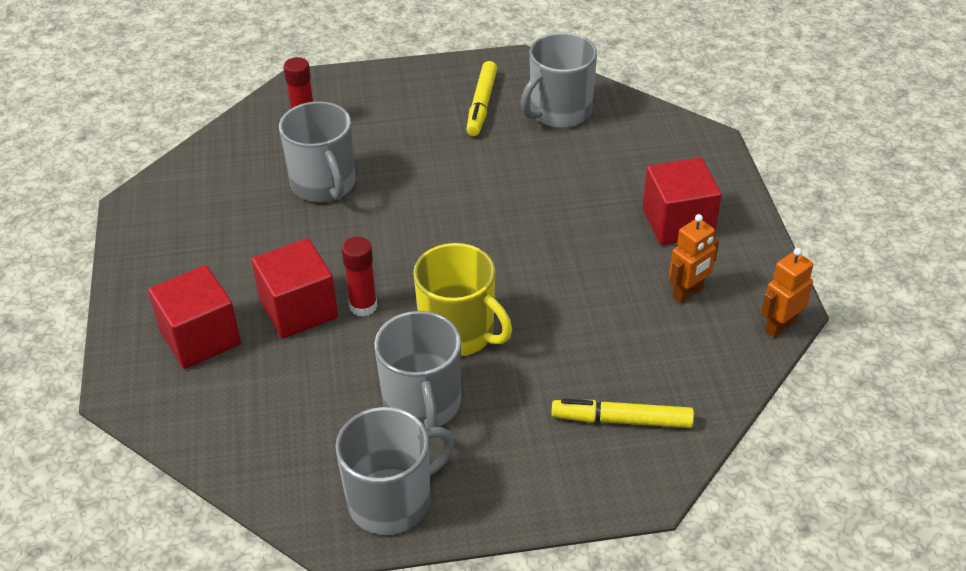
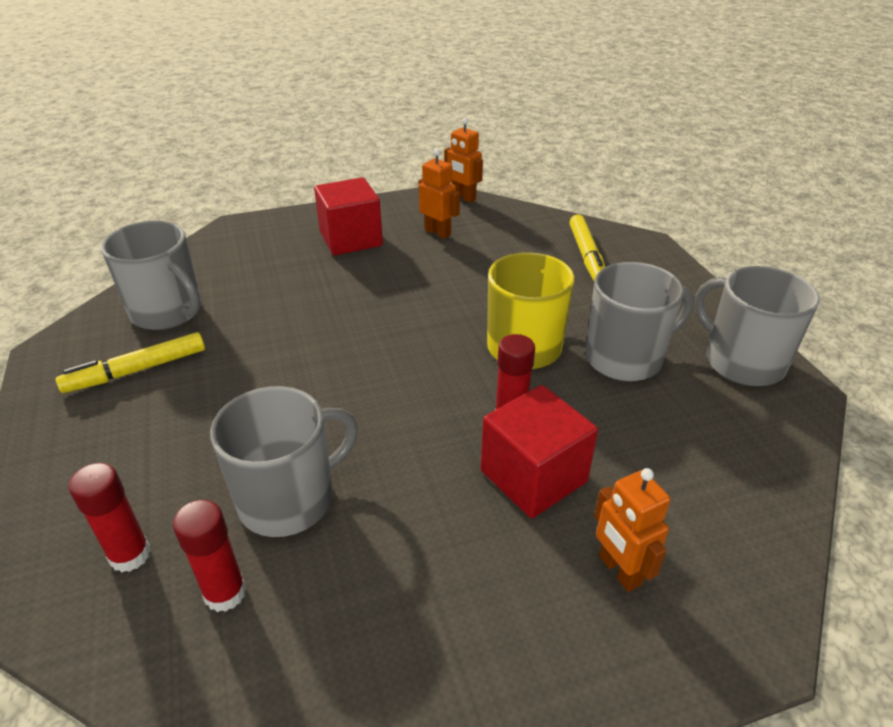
camera: 100 degrees left, 5 degrees down
red cube [148,265,241,369] -> orange robot [594,468,671,592]
yellow marker [466,61,497,136] -> yellow marker turned 150 degrees clockwise [56,332,205,393]
none -> red glue stick [173,500,246,612]

